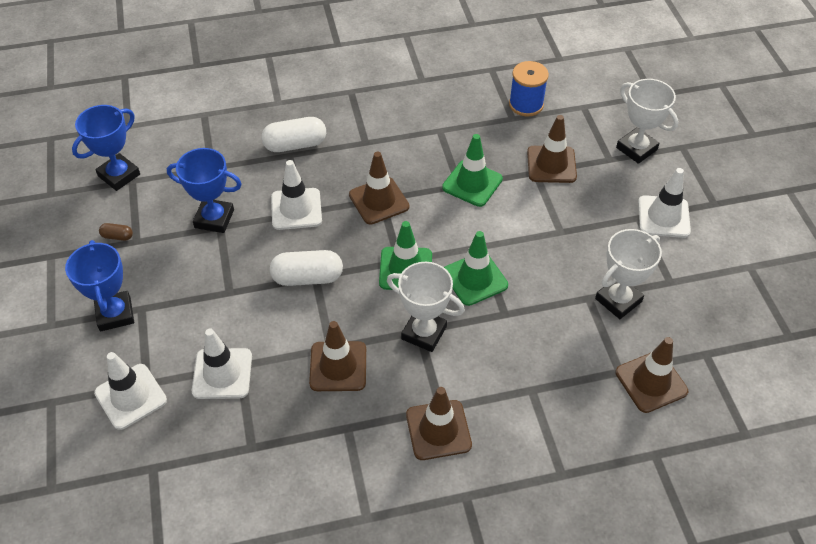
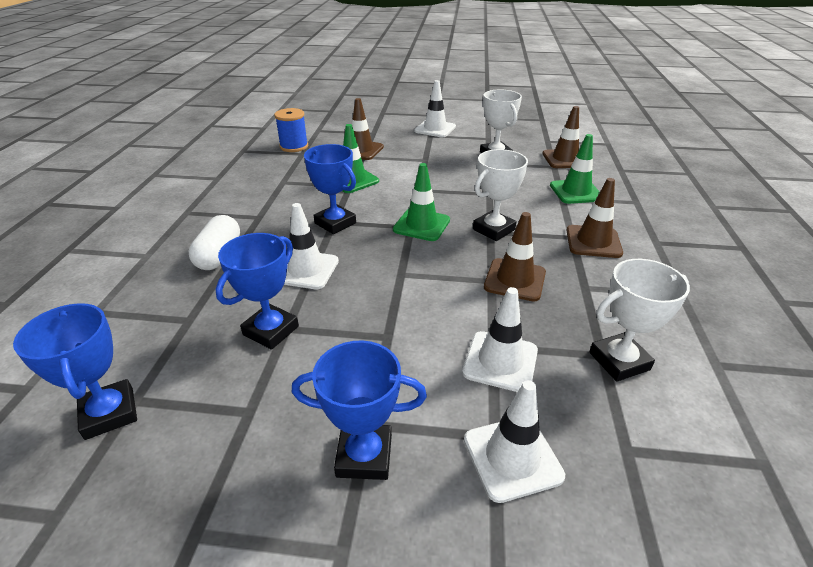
camera: 70 degrees left, 15 degrees down
brown capsule [99,223,133,241] -> none
white capsule [270,250,343,286] -> none
brown traffic cone [349,152,409,224] -> blue trophy [304,144,356,234]
green traffic cone [444,231,508,306] -> green traffic cone moved to [550,134,600,204]
white trophy [616,79,678,164] -> white trophy moved to [589,259,690,382]

